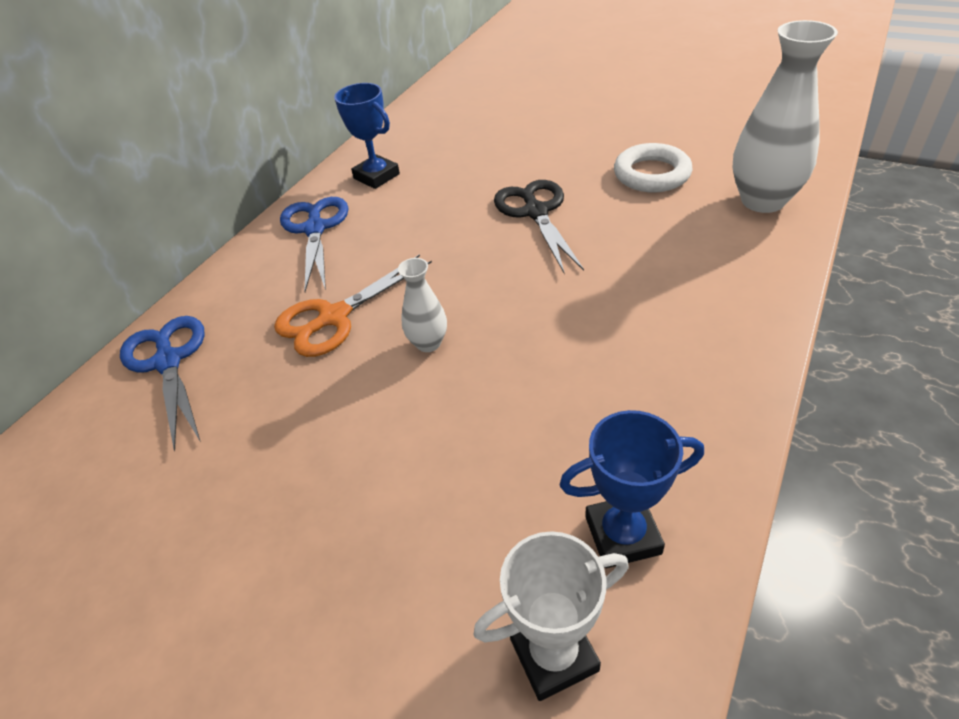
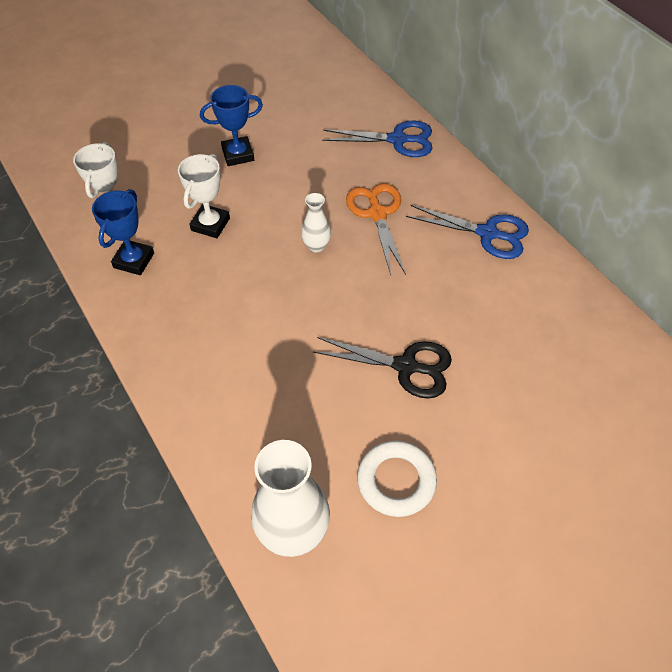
camera: 115 degrees right, 10 degrees up
blue trophy [334,83,400,189] -> blue trophy moved to [200,85,263,166]
none -> white trophy [178,154,230,238]

